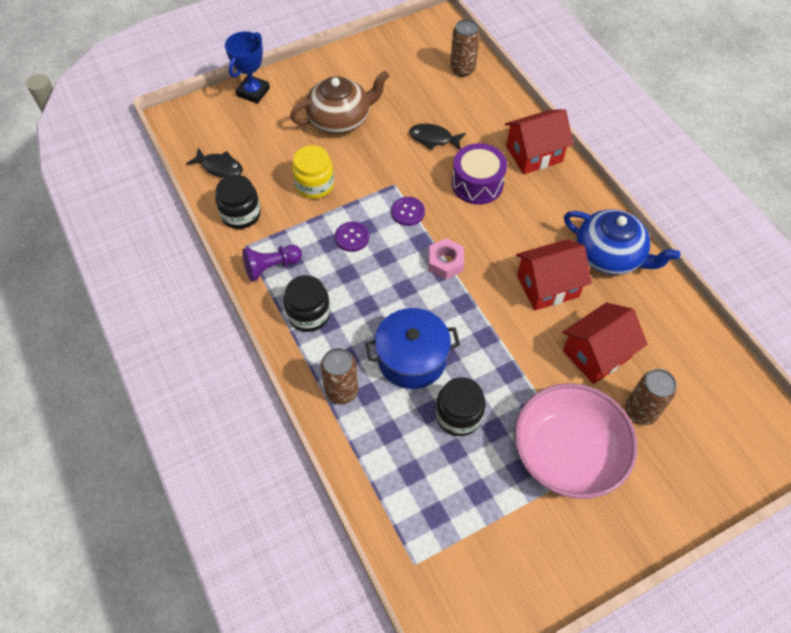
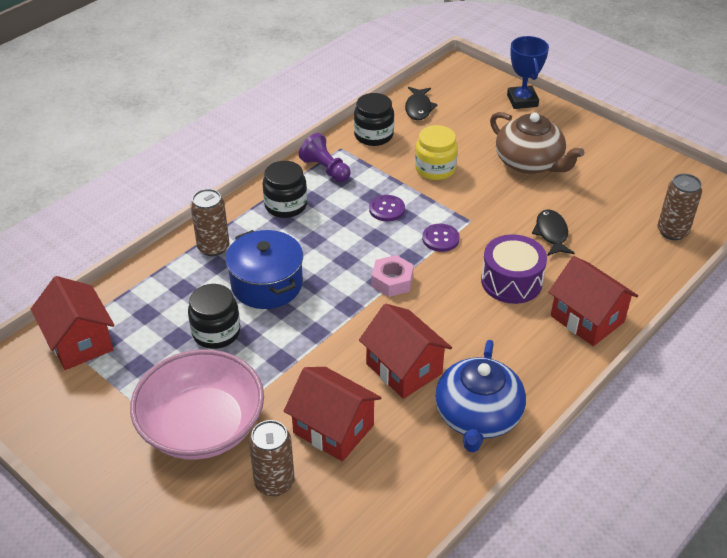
camera: 70 degrees right, 15 degrees down
blue trophy [225,31,270,104] -> blue trophy turned 75 degrees clockwise [507,36,549,109]
none -> red house [31,276,114,370]

